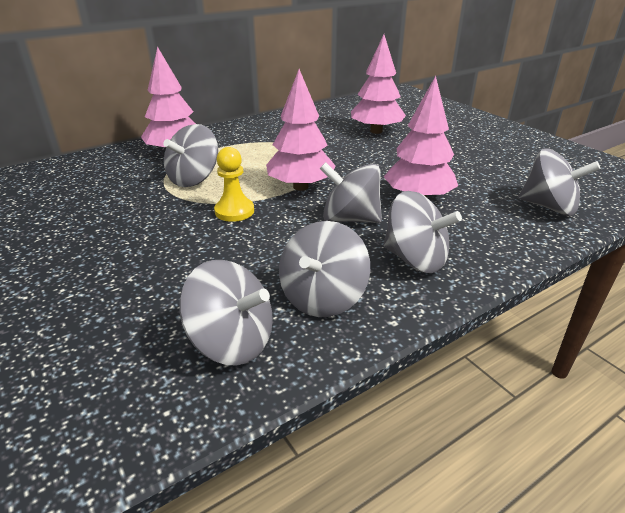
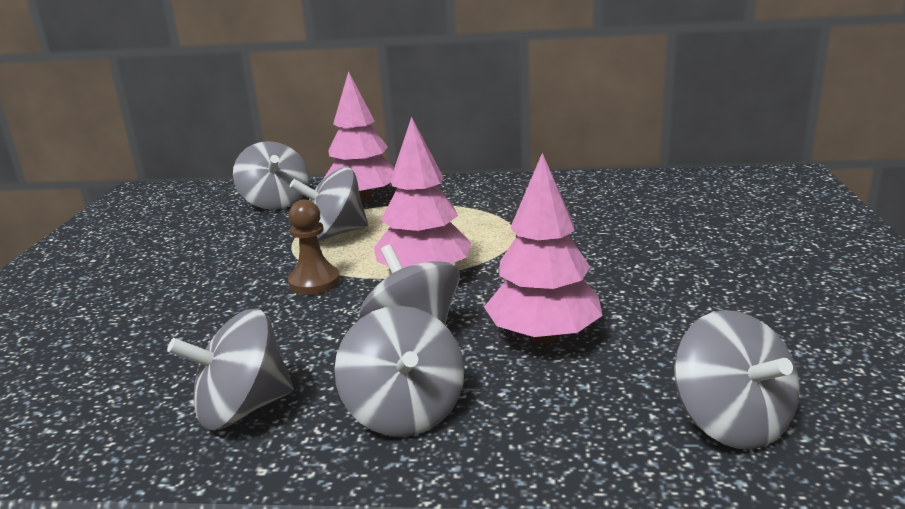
camera: 40 degrees right, 10 degrees down
grey spinning top [179,260,273,366] -> grey spinning top moved to [233,141,309,210]
yellow pawn [214,147,254,222] -> brown pawn [288,200,340,295]
pink tree [351,35,406,134] -> none

